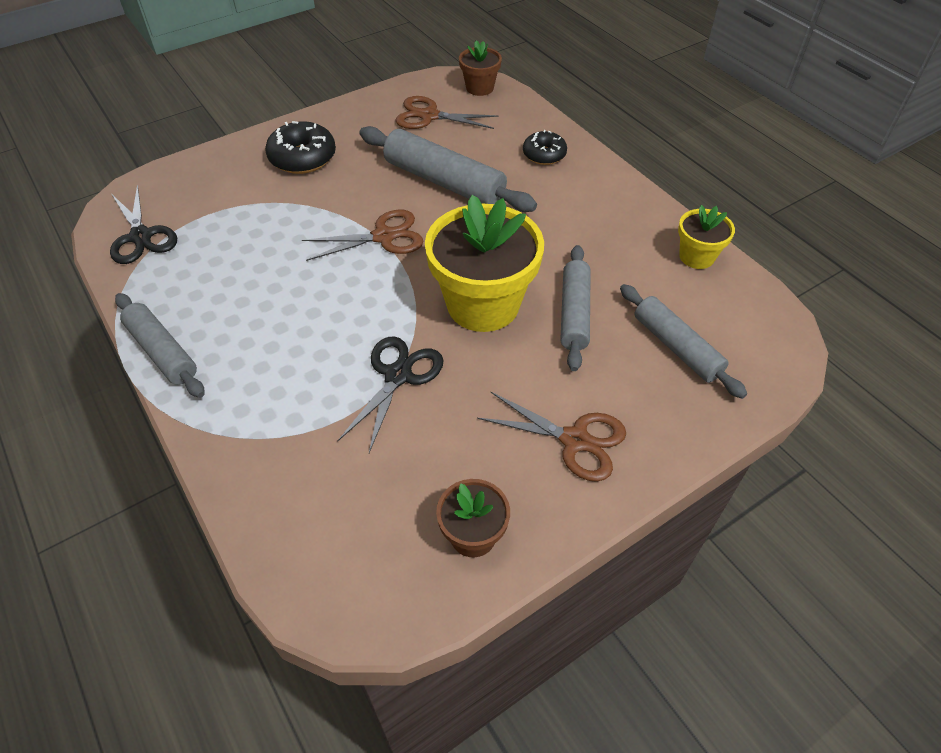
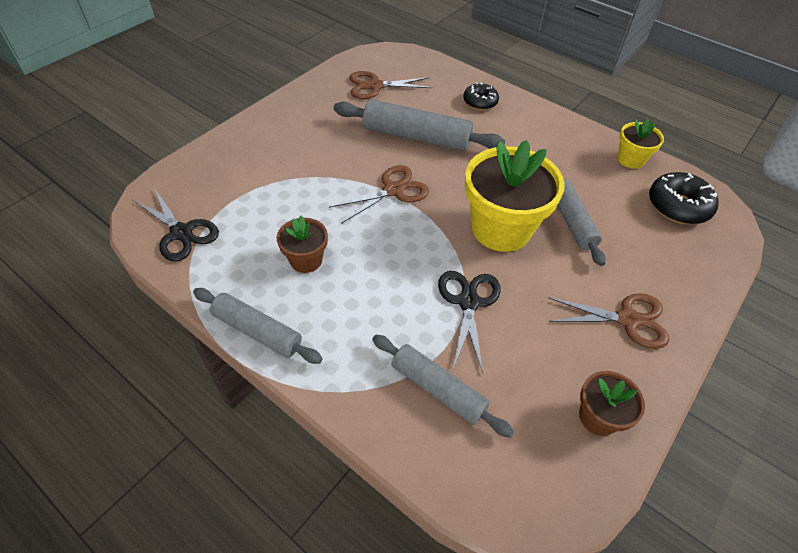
camera: 20 degrees left, 0 degrees up
black donut [265,121,336,174] -> black donut moved to [649,172,719,224]
brown flower pot [459,40,502,96] -> brown flower pot moved to [277,216,328,273]
grey rolling pin [620,284,747,399] -> grey rolling pin moved to [372,335,514,438]

